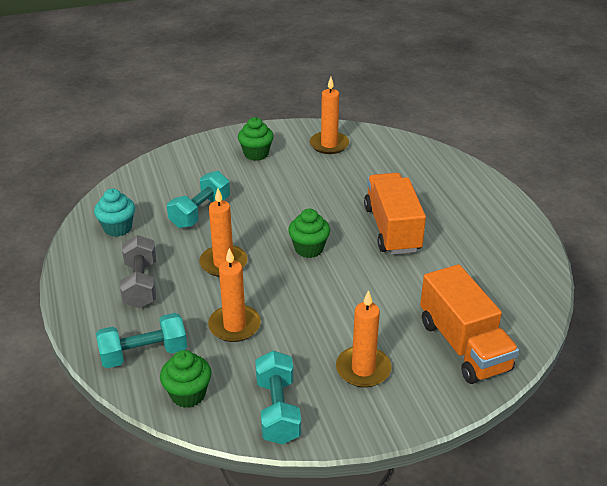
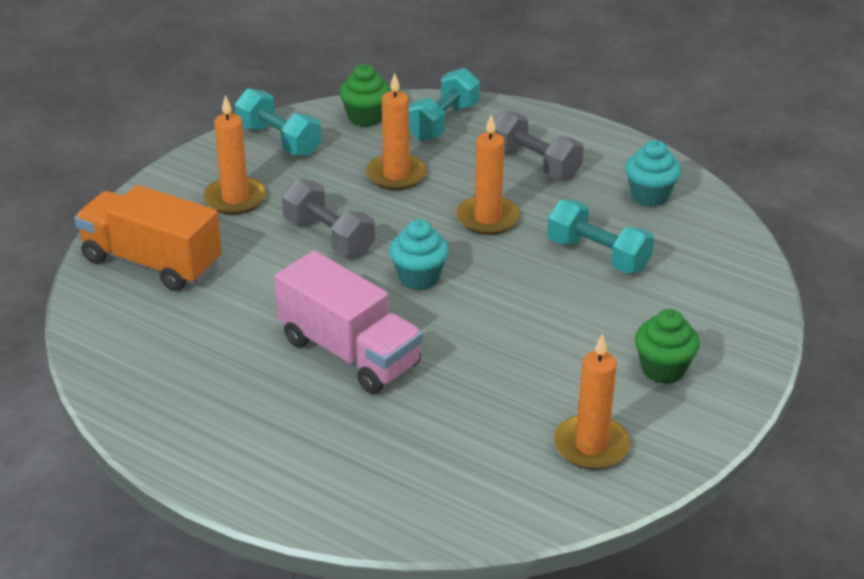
camera: 140 degrees right, 0 degrees up
turquoise dumbbell [167,171,230,228] -> turquoise dumbbell turned 45 degrees counterclockwise [547,199,654,274]
green cupcake [288,209,330,258] -> turquoise cupcake [389,219,449,290]
orange truck [364,173,426,255] -> pink truck [275,251,423,394]
none -> grey dumbbell [282,179,375,257]

